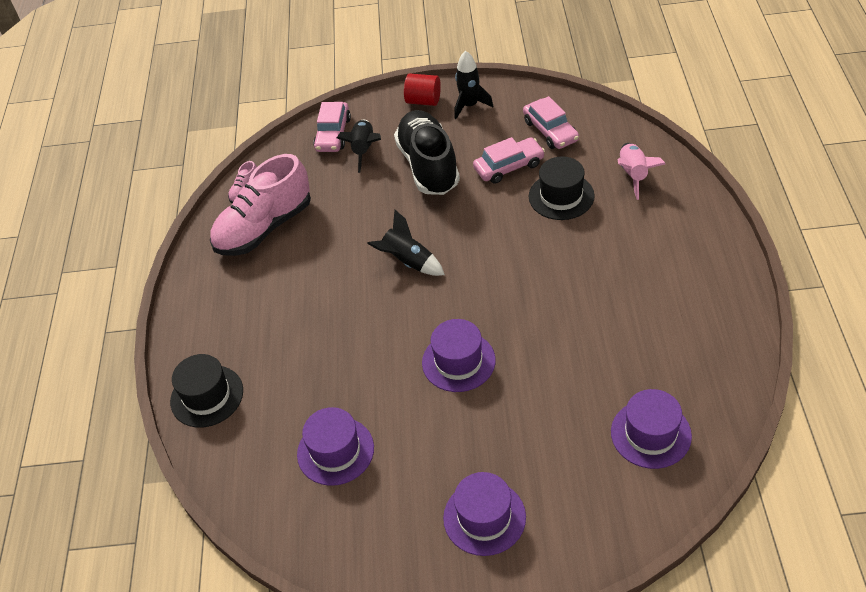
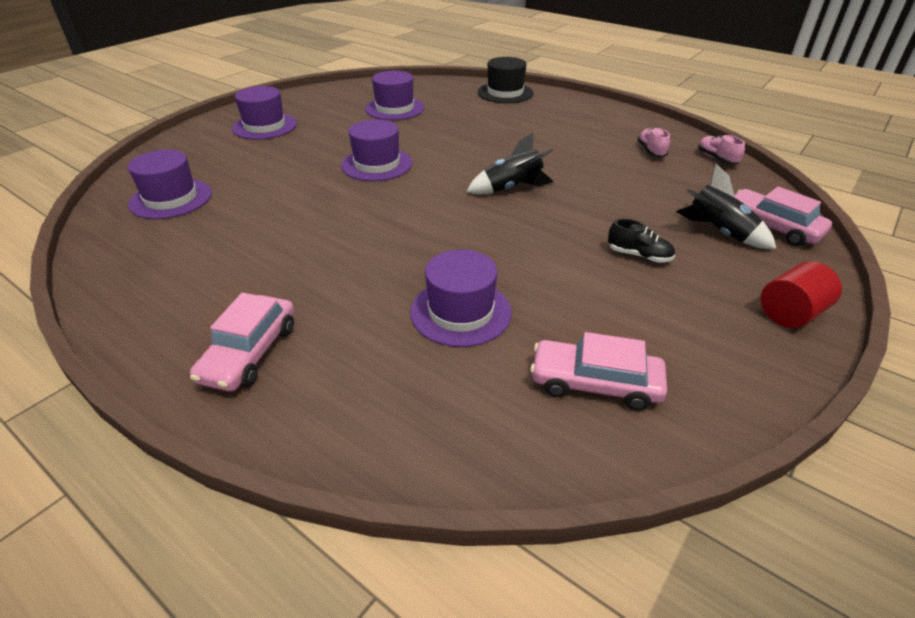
camera: 125 degrees right, 10 degrees down
pink shoe [210,154,311,256] -> pink shoe [637,127,670,157], size x0.40
black shoe [394,110,460,195] -> black shoe [608,219,675,263], size x0.40
black rocket [454,50,493,119] -> none
pink car [473,137,545,184] -> pink car moved to [190,293,294,392]
black hat [529,156,595,220] -> purple hat [410,249,512,347]
pink rocket [618,143,665,200] -> none

